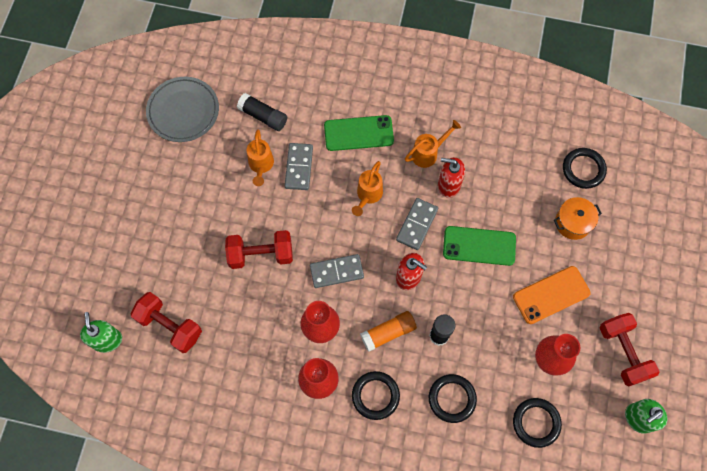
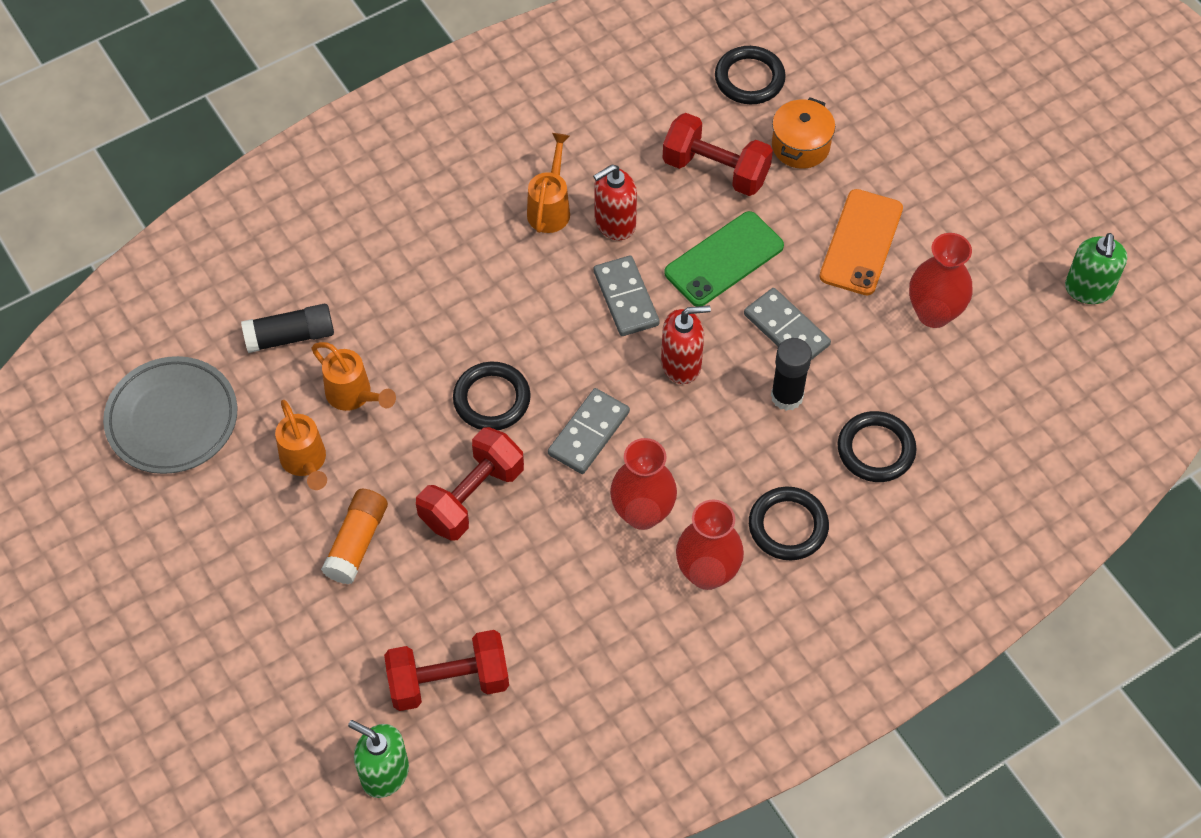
camera: 45 degrees left, 10 degrees down
grey domino [285,143,313,190] -> grey domino moved to [744,288,831,360]
green phone [324,115,394,151] -> none
orange watering can [352,161,383,216] -> orange watering can moved to [275,400,327,490]
orange glue stick [360,311,417,352] -> orange glue stick moved to [321,489,388,584]
black ring [513,398,562,448] -> black ring moved to [453,362,531,430]
red dumbbell [600,313,660,386] -> red dumbbell moved to [663,113,773,196]

